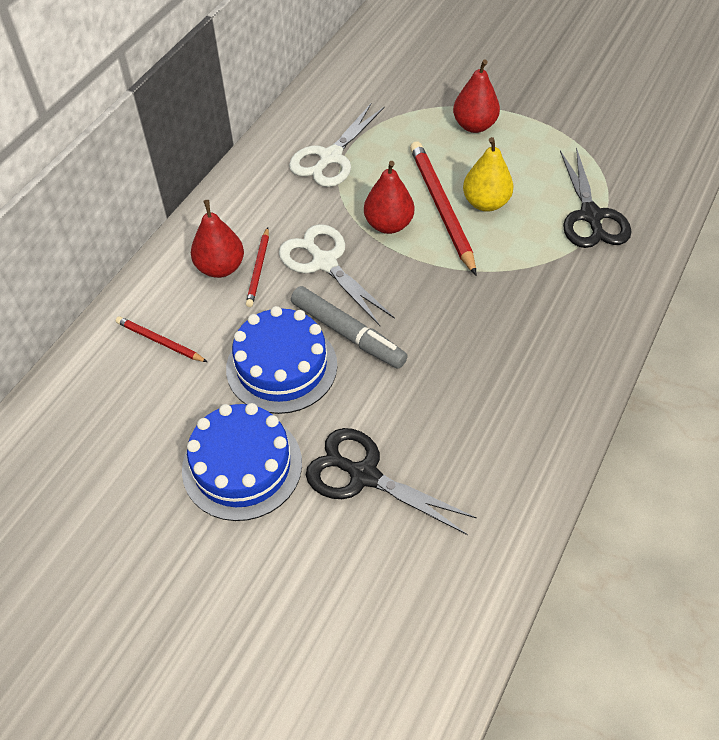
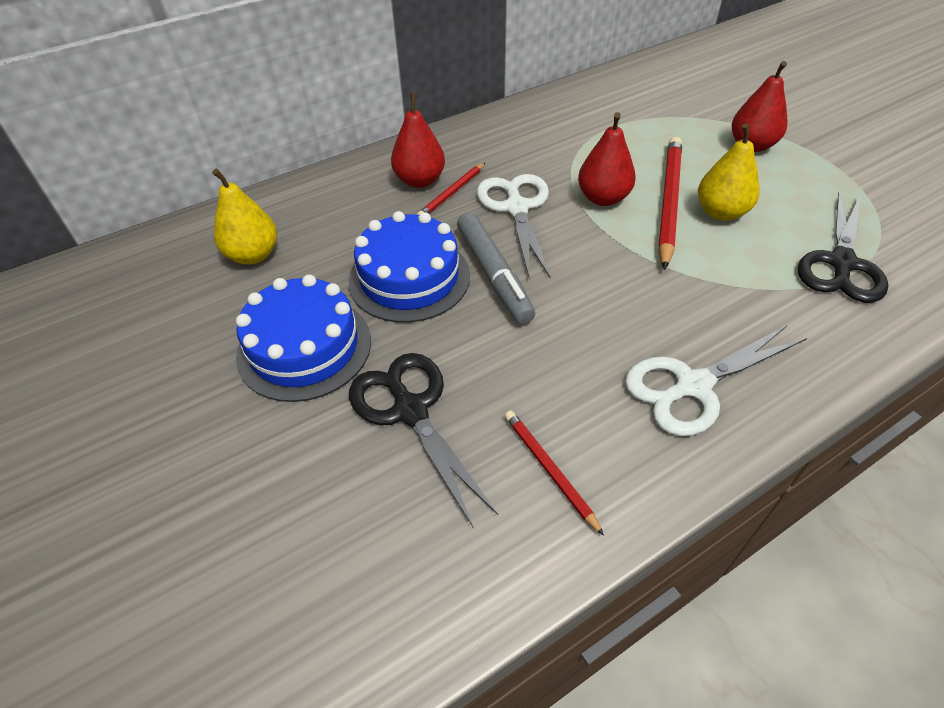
camera: 30 degrees right, 5 degrees down
red pencil [116,316,207,362] -> red pencil moved to [505,410,604,536]
white scissors [289,103,385,187] -> white scissors moved to [625,325,807,436]
none -> yellow pear [212,168,277,264]

